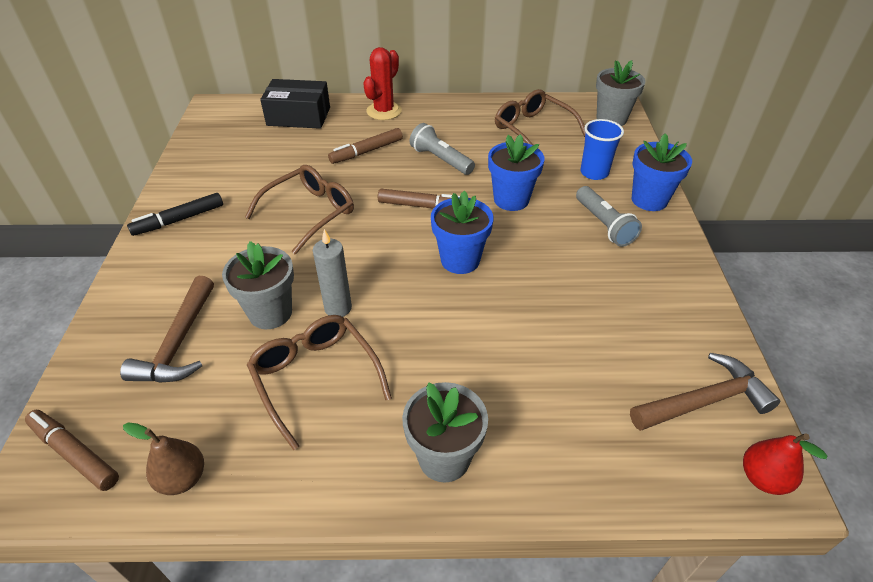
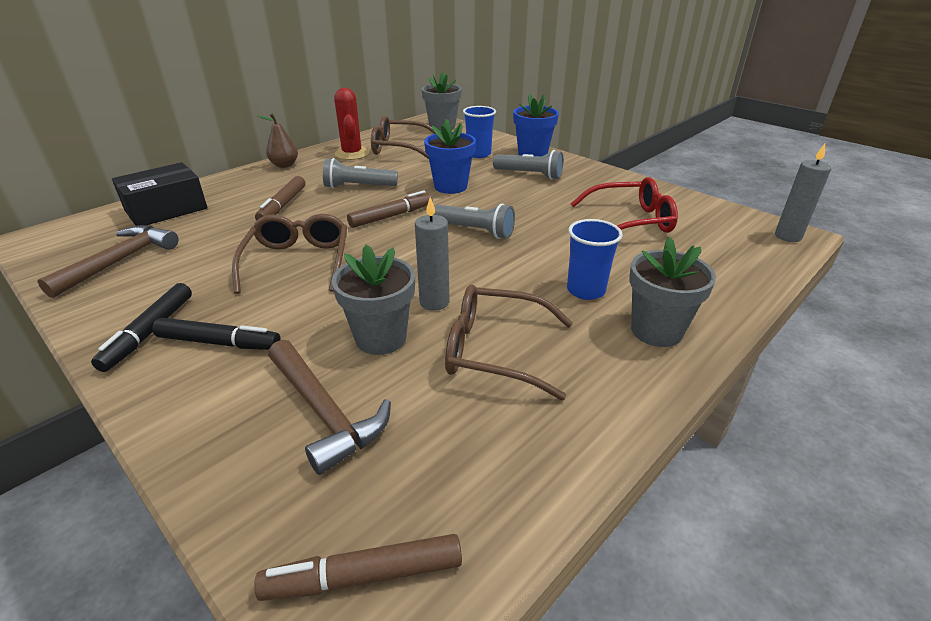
camera: 45 degrees left, 10 degrees down
brown pear [123,423,204,495] -> brown pear moved to [257,113,298,168]
red cactus [363,47,402,120] -> red cactus moved to [334,88,369,160]
blue flower pot [431,191,493,274] -> grey flashlight [434,203,515,239]
brown hammer [630,353,780,431] -> brown hammer moved to [37,225,179,298]
red pear [743,433,828,495] -> grey candle [775,144,831,242]
none -> black marker [152,318,281,350]
none -> blue cup [567,219,623,300]
none -> red glasses [570,177,678,233]

